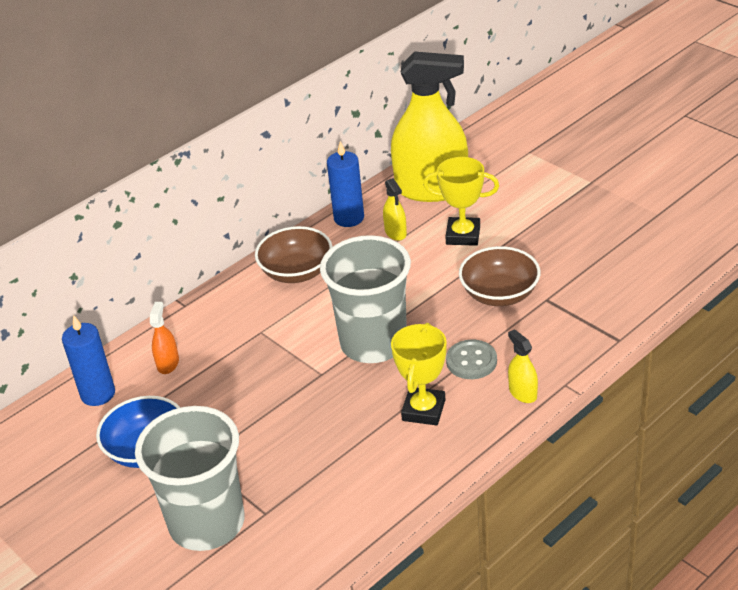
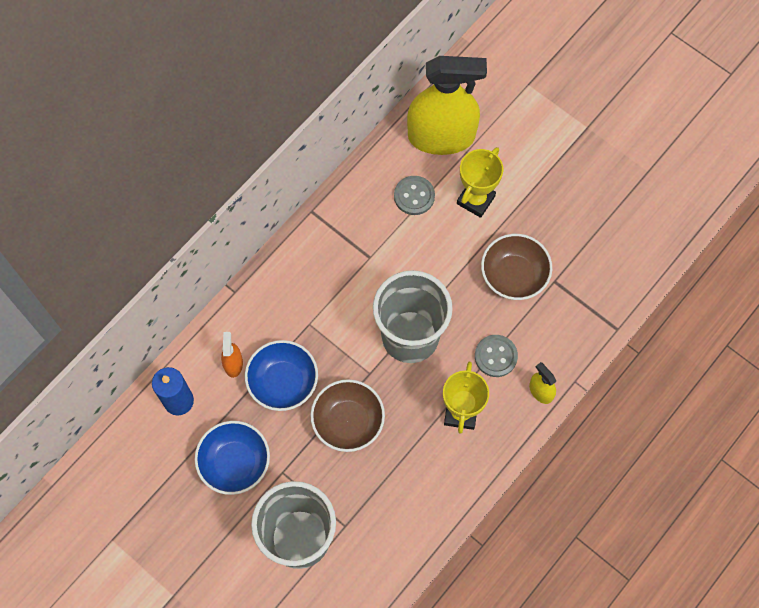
camera: 10 degrees left, 30 degrees up
brown bowl [255,226,332,283] -> brown bowl moved to [310,379,385,452]
blue candle [327,141,364,227] -> none
yellow spray bottle [383,178,407,241] -> grey button [394,176,435,215]
yellow trophy [423,157,499,246] -> yellow trophy turned 60 degrees counterclockwise [457,147,503,218]
none -> blue bowl [245,340,318,411]

